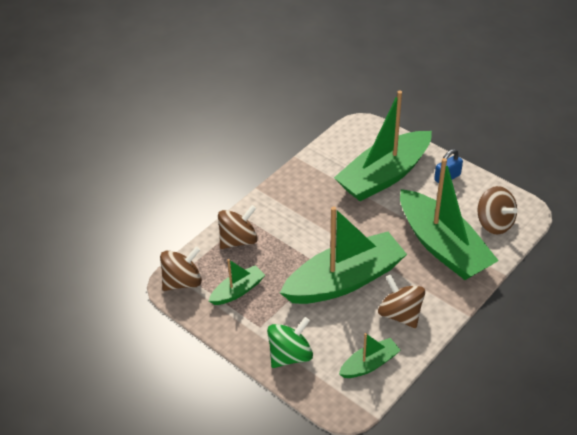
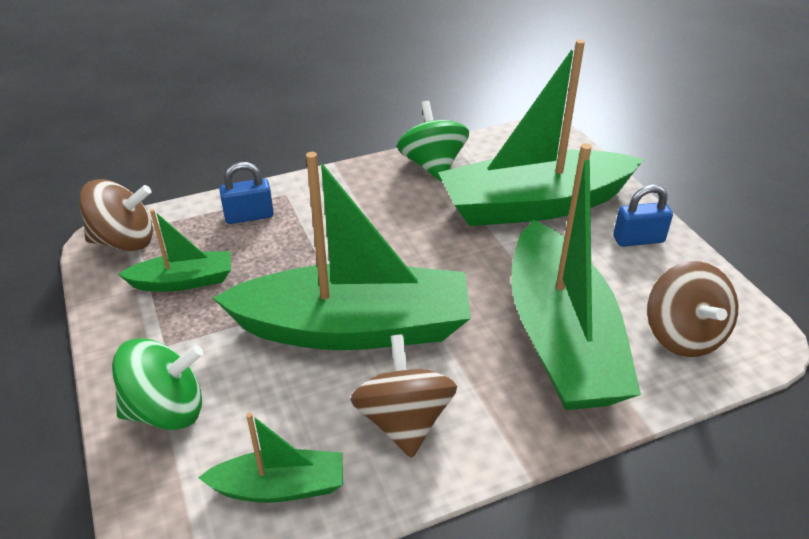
camera: 25 degrees right, 5 degrees down
brown spinning top [218,205,258,249] -> blue padlock [219,162,274,224]
none -> green spinning top [397,101,469,181]

